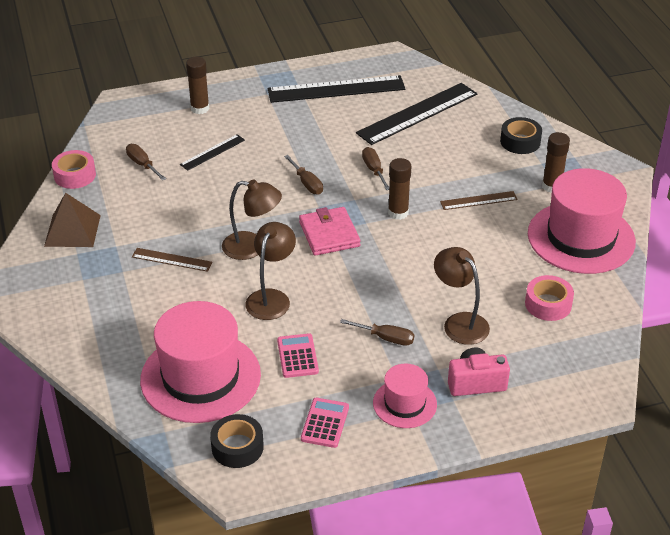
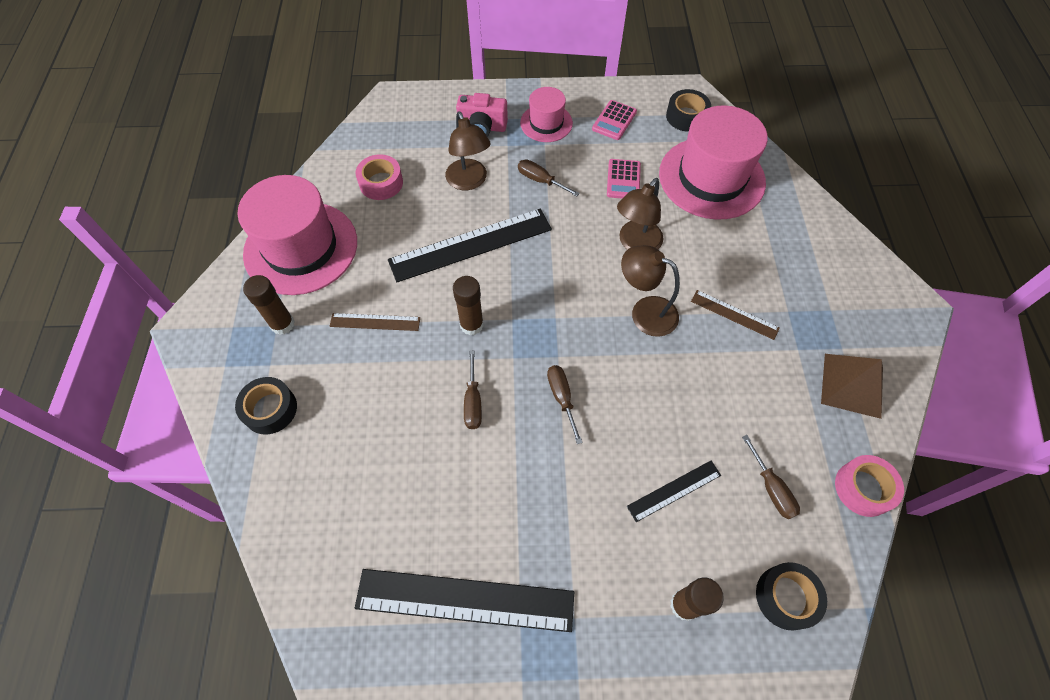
camera: 165 degrees left, 20 degrees up
pink wallet [299,207,360,256] -> none
black ruler [356,83,477,145] -> black ruler moved to [388,208,552,282]
none -> black tape [756,562,827,630]

